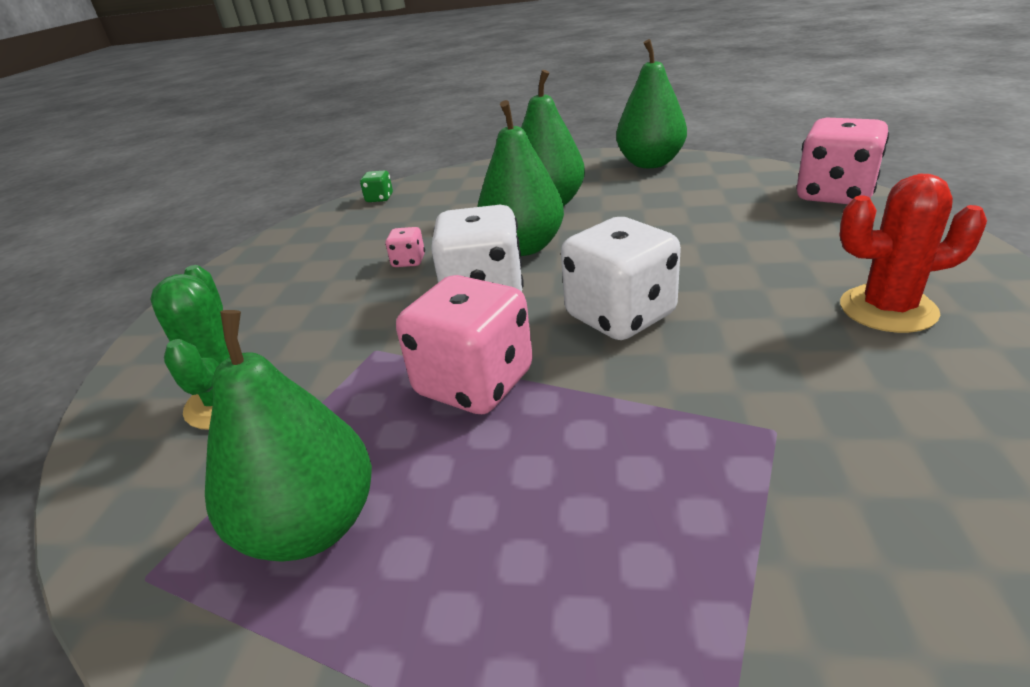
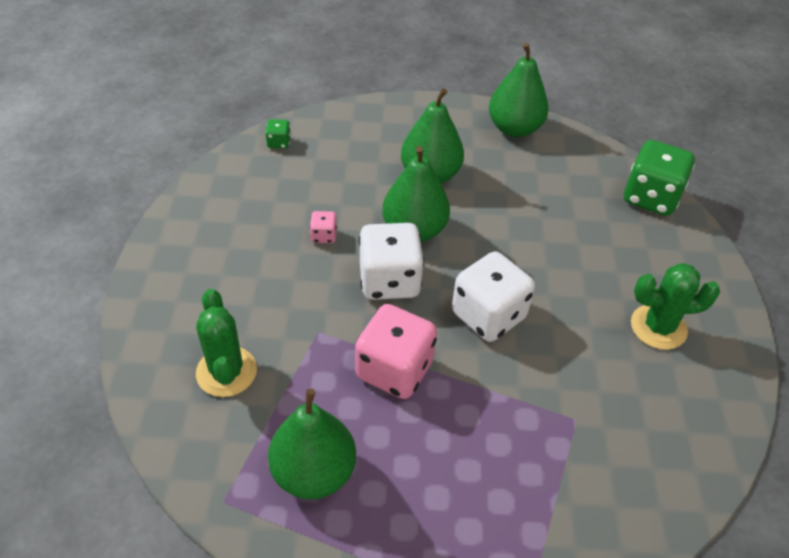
camera: 10 degrees left, 15 degrees up
pink dice [797,117,889,204] -> green dice [624,140,695,216]
red cactus [839,174,987,333] -> green cactus [631,263,720,350]

